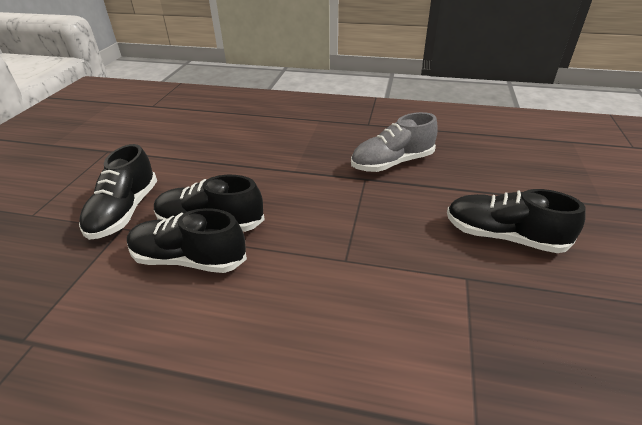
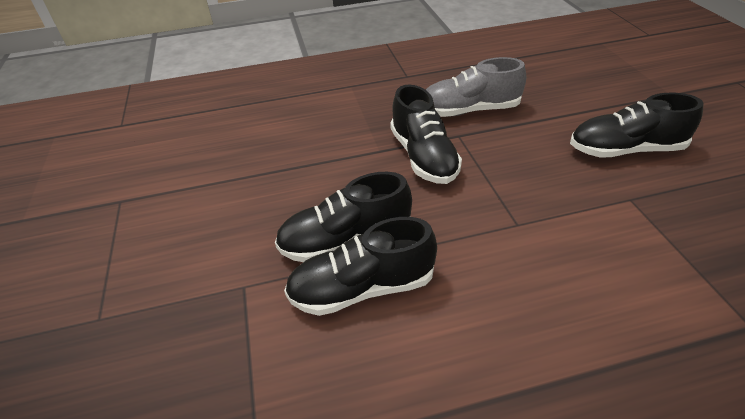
camera: 25 degrees left, 5 degrees up
black shoe [79,144,157,240] -> black shoe moved to [390,84,462,184]
grey shoe [351,112,438,172] -> grey shoe turned 45 degrees clockwise [426,57,526,117]

